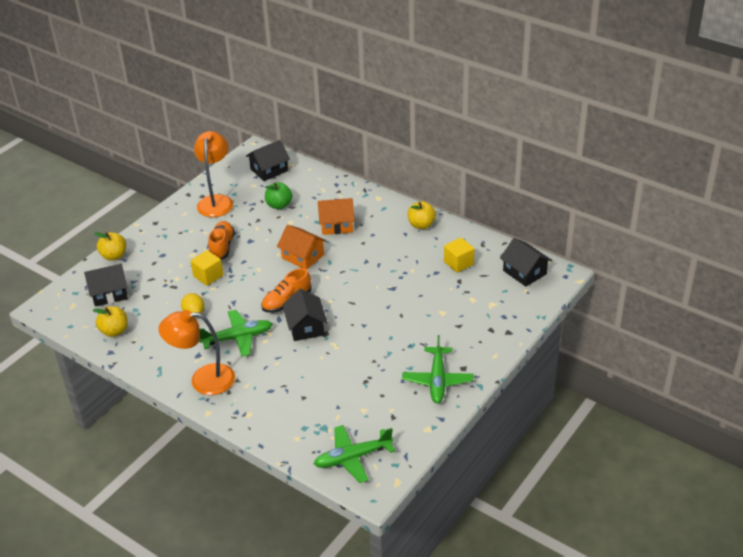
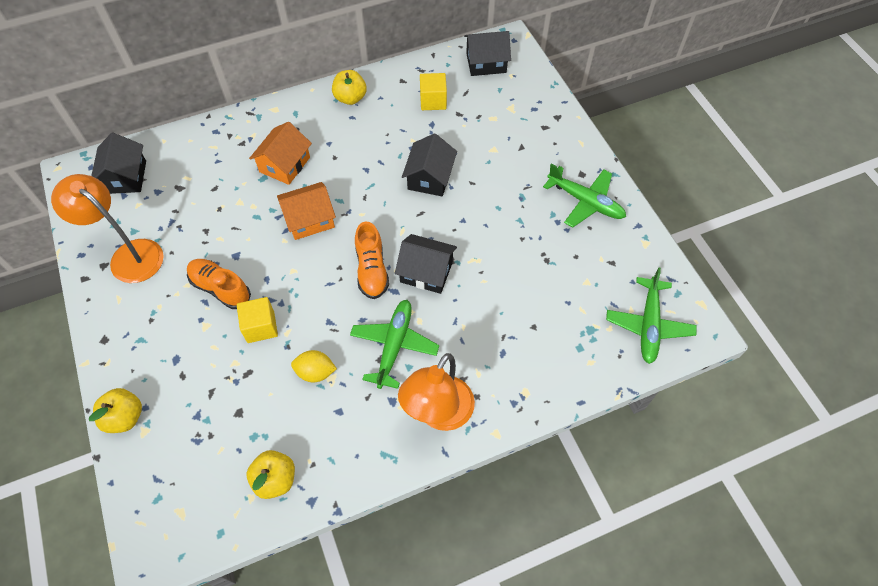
camera: 60 degrees left, 20 degrees up
black house [84,264,128,307] -> black house moved to [402,133,457,196]
green apple [265,182,292,209] -> none

